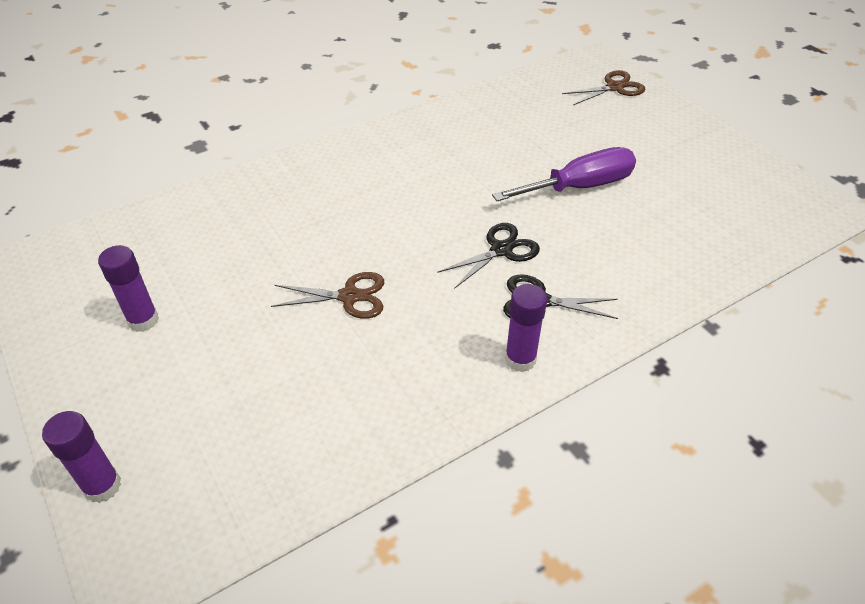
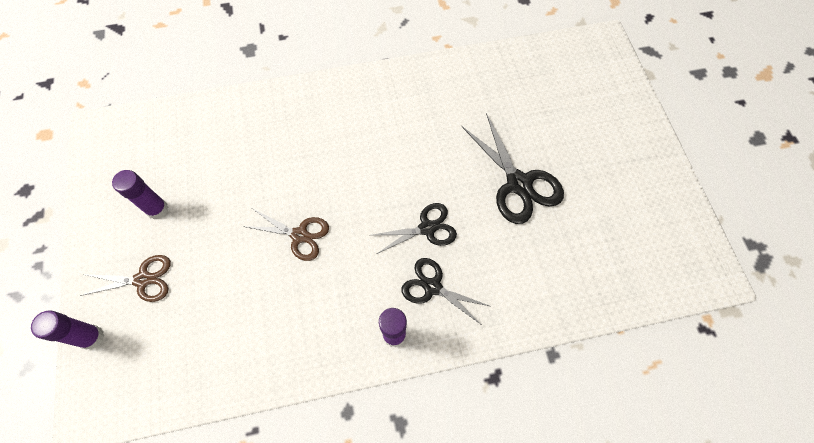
camera: 20 degrees right, 20 degrees up
purple screwdriver [492,147,636,201] -> black scissors [461,113,564,224]
brown scissors [562,70,646,105] -> brown scissors moved to [80,255,171,302]

